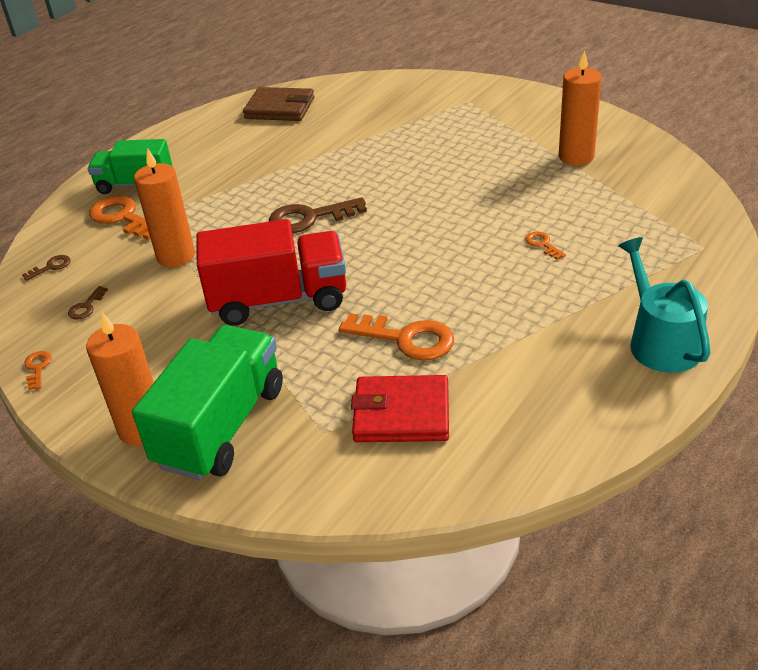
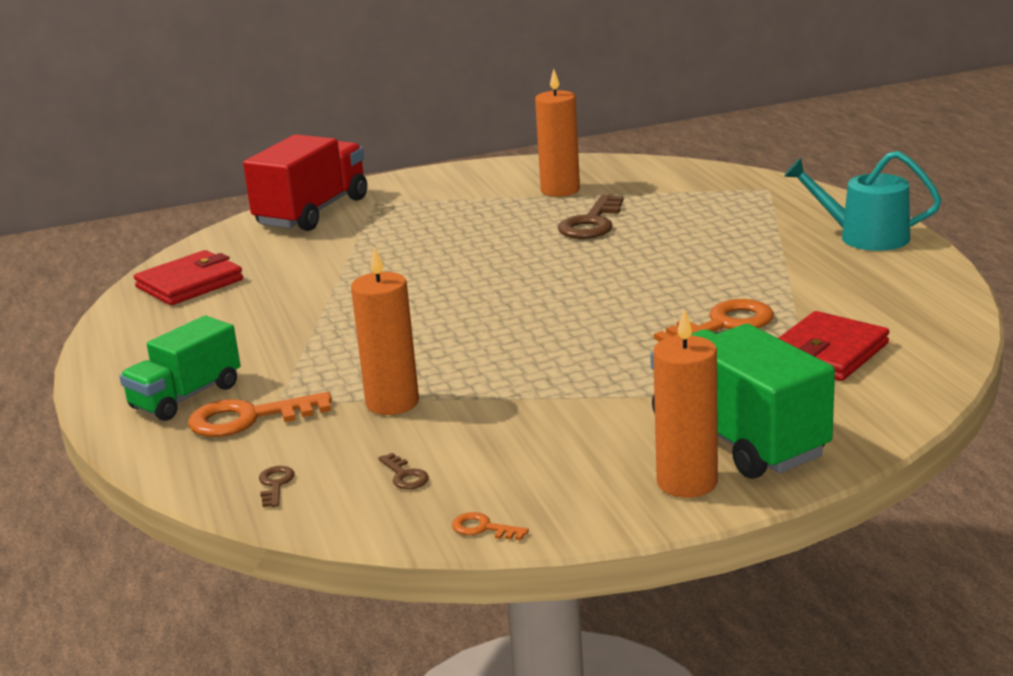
camera: 55 degrees left, 15 degrees down
red truck [196,219,346,325] -> red truck moved to [243,134,367,231]
brown wallet [243,87,314,121] -> red wallet [134,250,243,305]
brown key [269,197,367,233] -> brown key moved to [558,194,624,239]
orange key [525,232,566,260] -> none

